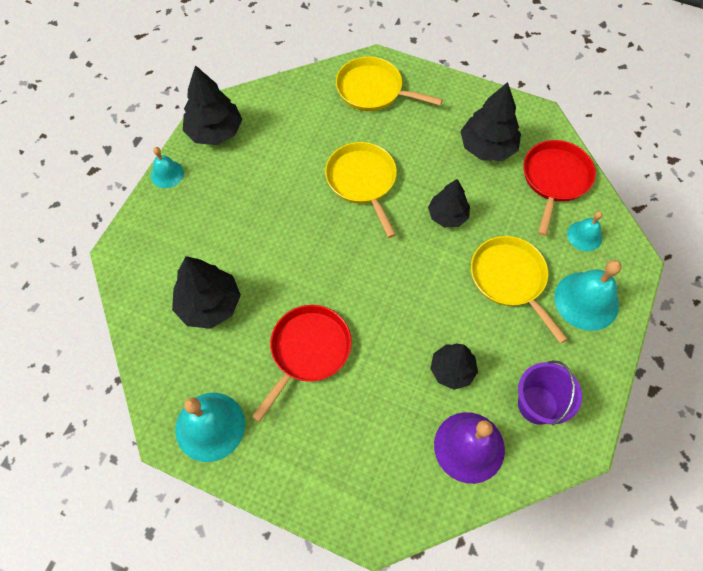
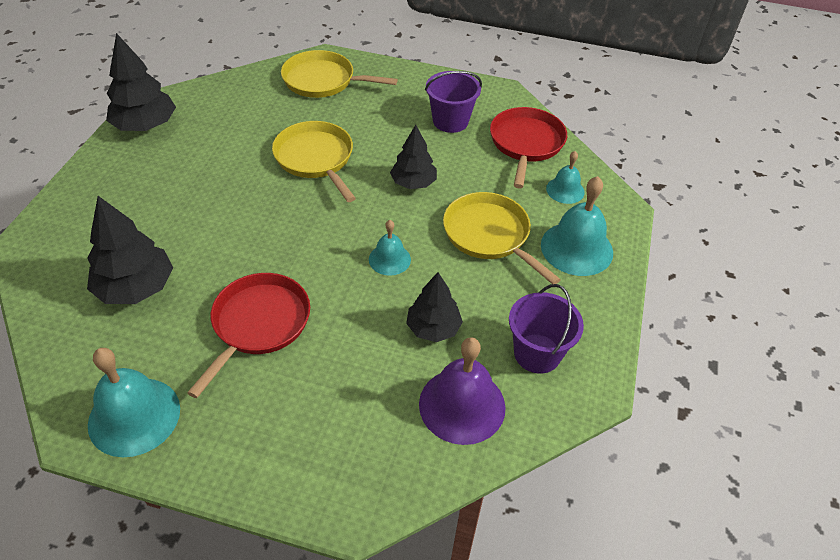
camera: 10 degrees left, 15 degrees down
turquoise bell [151,147,184,188] -> turquoise bell moved to [369,220,411,276]
black tree [460,82,521,161] -> purple bucket [425,71,482,133]

